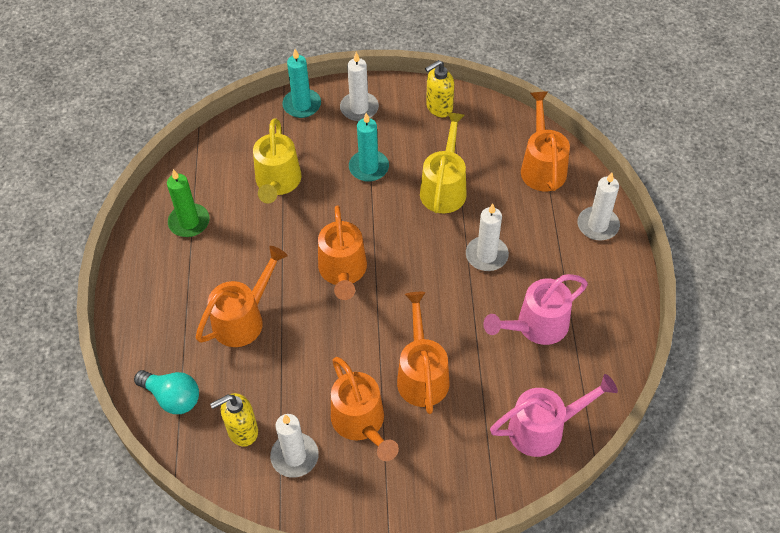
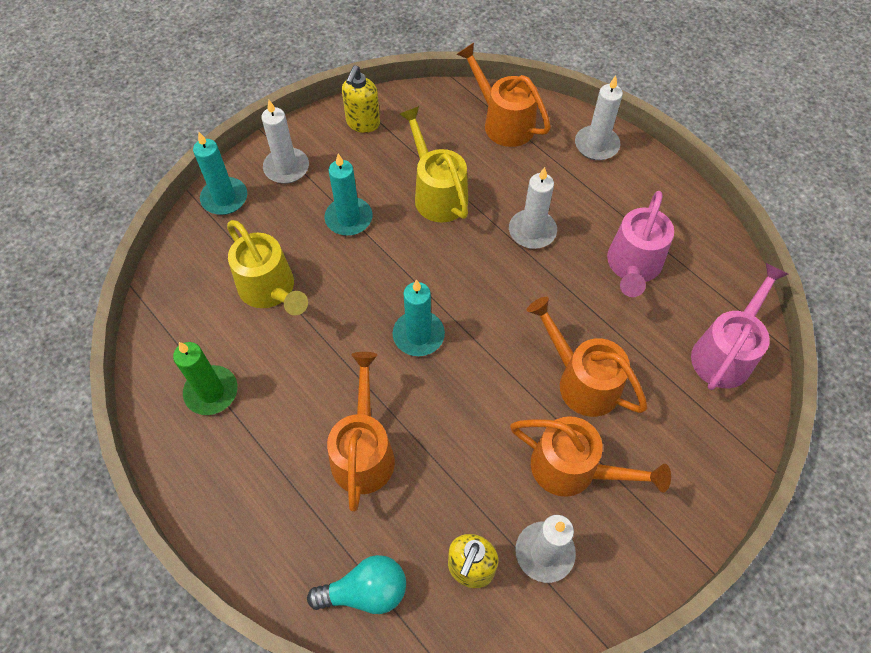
camera: 40 degrees left, 5 degrees up
orange watering can [318,205,367,300] -> turquoise candle [393,279,445,356]

